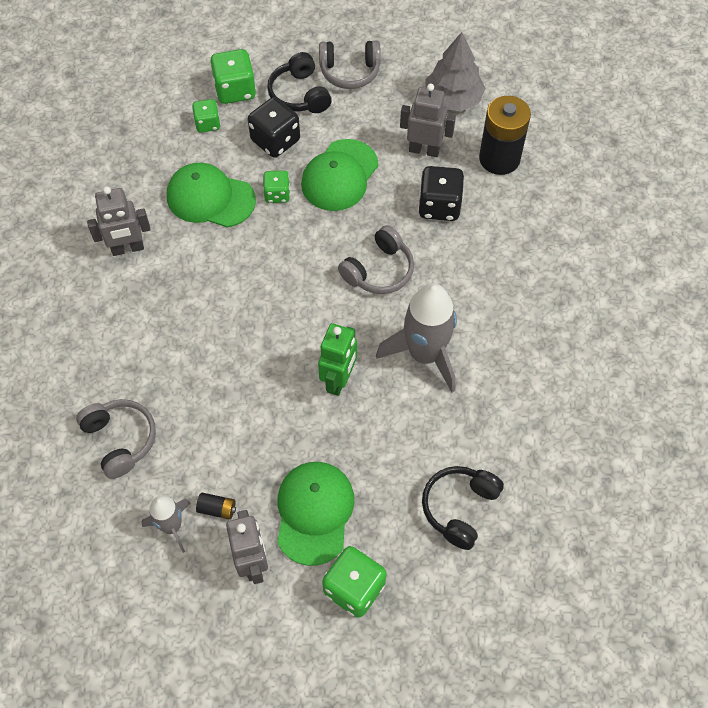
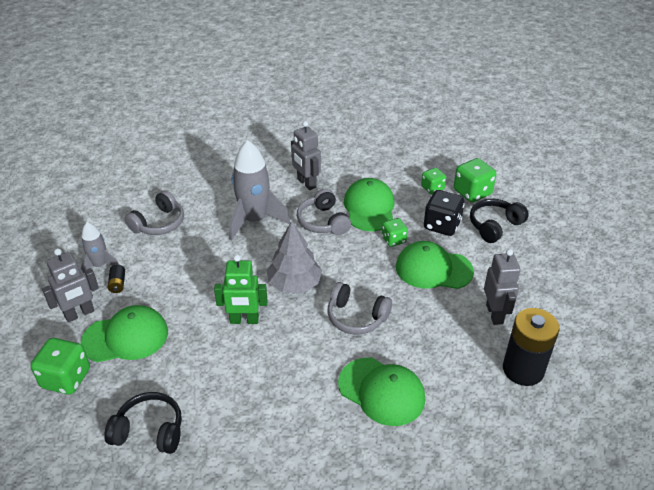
camera: 70 degrees right, 20 degrees down
grey headphones [319,40,381,89] -> grey headphones moved to [297,189,351,235]
grey rocket [376,284,457,392] -> grey rocket moved to [229,140,290,241]
black dice [418,166,464,221] -> none
grey tree [426,32,486,112] -> grey tree moved to [267,221,322,293]
none -> green cap [338,358,425,426]

